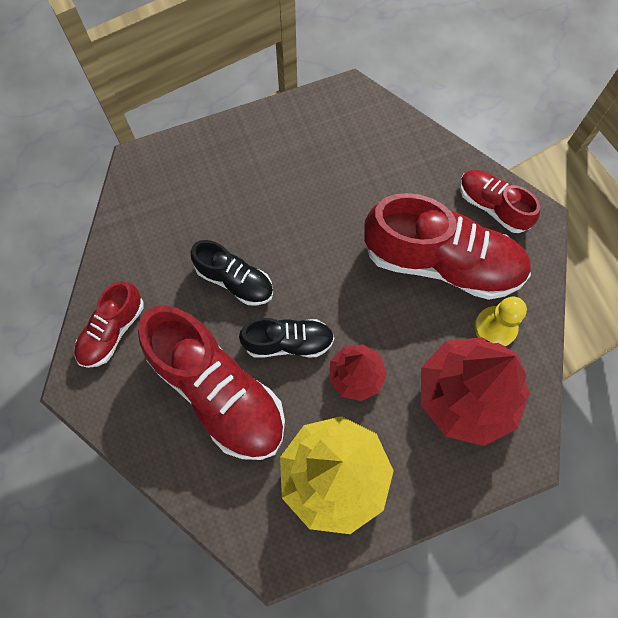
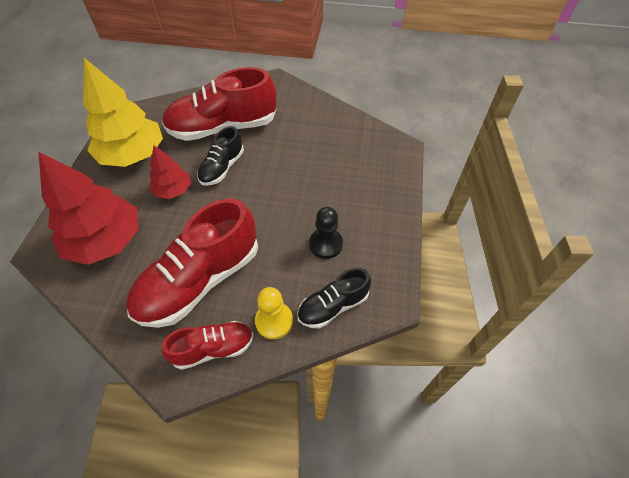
camera: 120 degrees right, 15 degrees down
red shoe [74,281,144,368] -> none
black shoe [190,240,273,306] -> black shoe moved to [297,268,371,329]
yellow pawn [475,297,527,347] -> yellow pawn moved to [255,287,293,339]
none -> black pawn [309,207,343,259]

